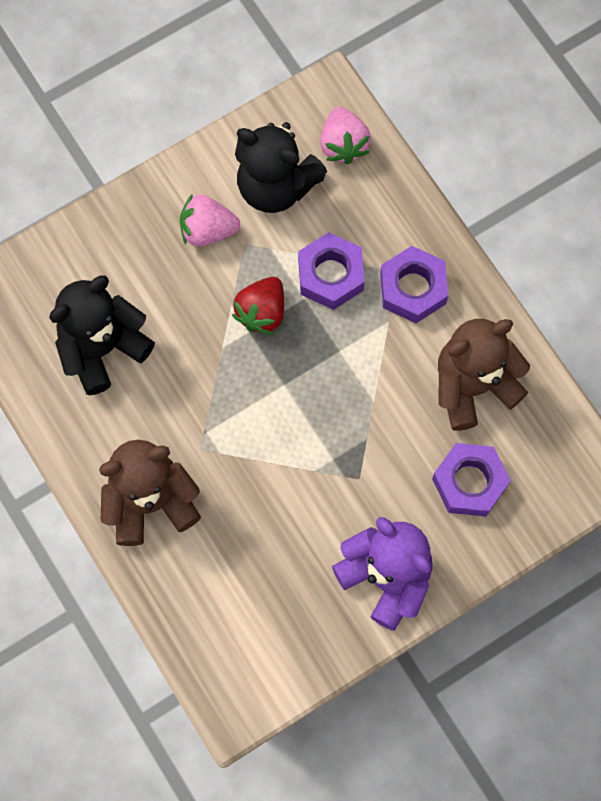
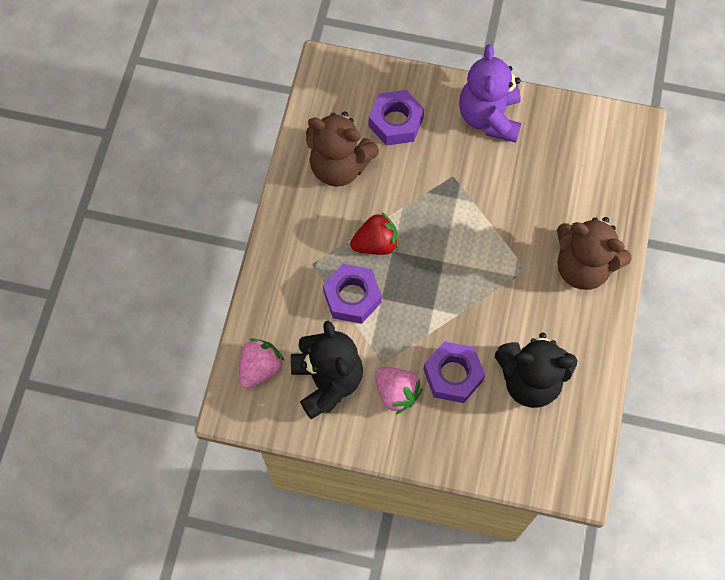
camera: 135 degrees left, 5 degrees down
red strawberry [232,277,284,335] -> red strawberry moved to [350,213,398,255]
purple nut [380,246,448,323] -> purple nut moved to [423,341,485,403]

